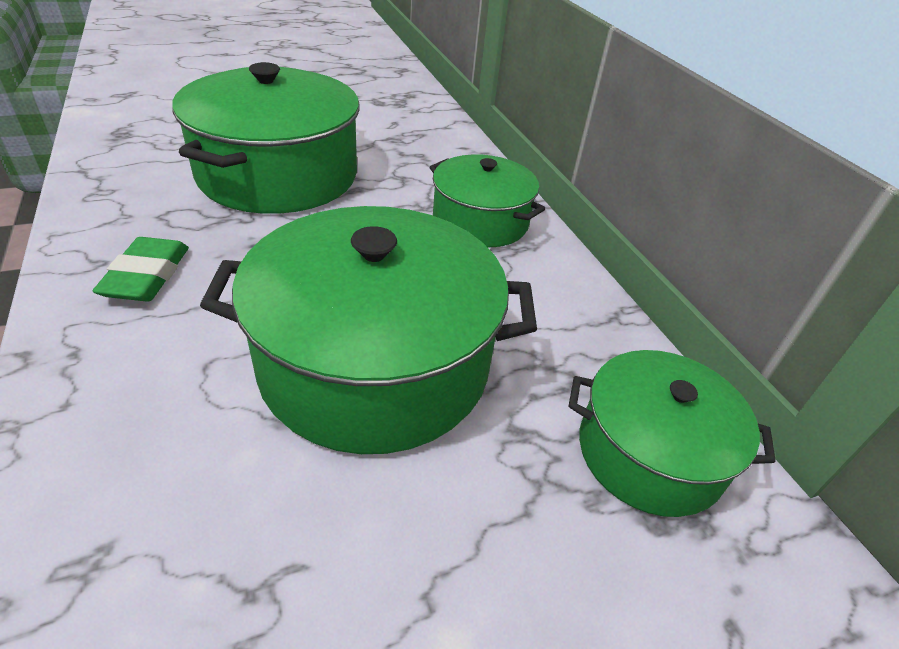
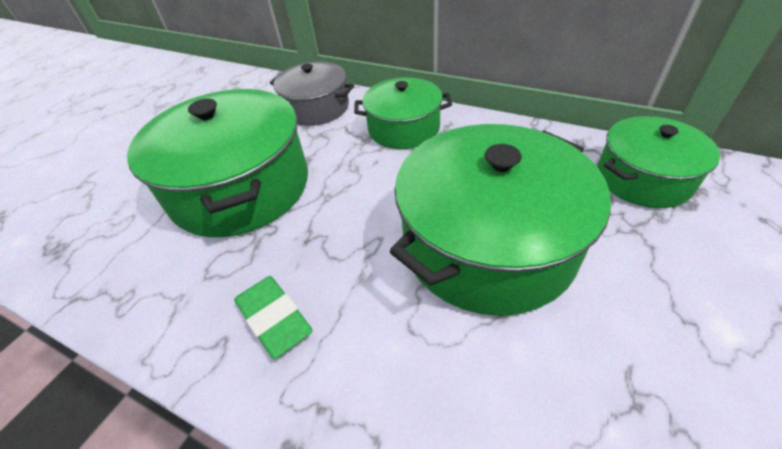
camera: 35 degrees left, 5 degrees up
none -> grey pot [270,62,354,126]

